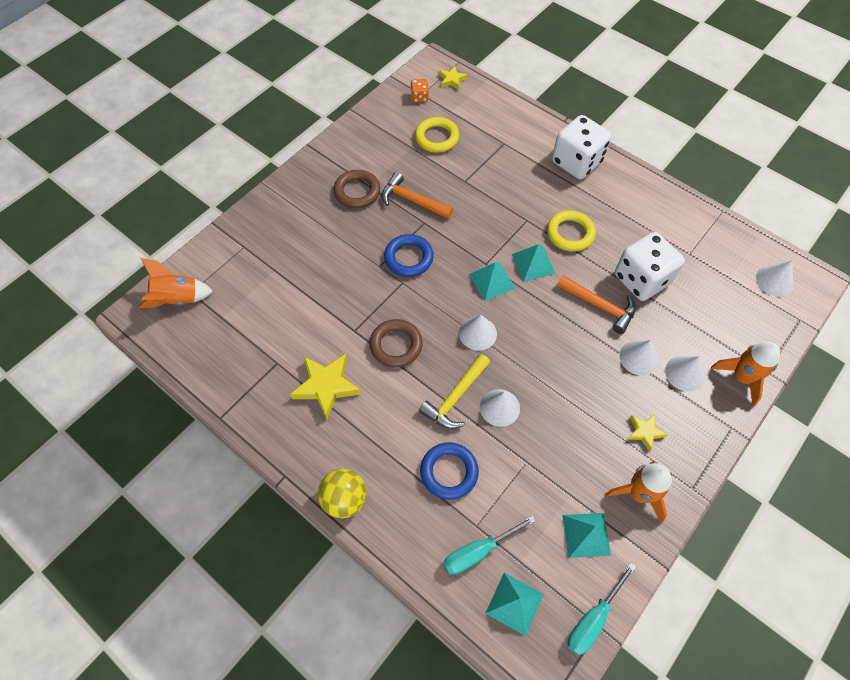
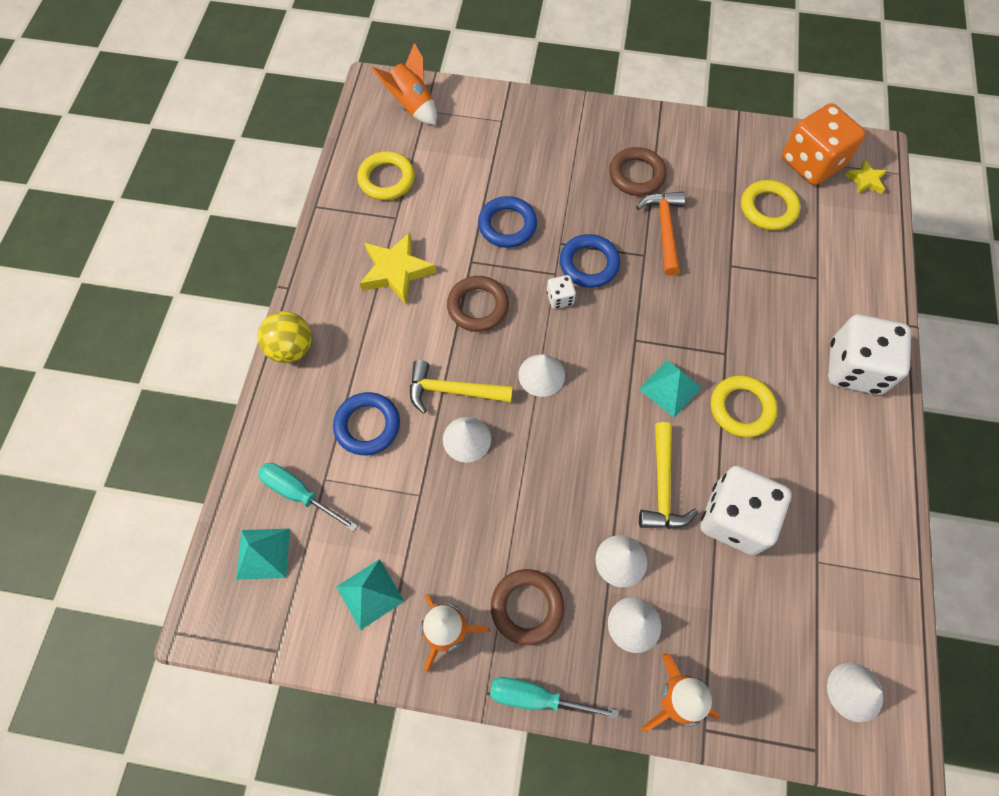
camera: 60 degrees right, 5 degrees up
orange dice [411,79,429,102] -> orange dice [782,103,866,185], size x2.29
turquoise pyramid [469,262,515,301] -> none
orange hammer [557,275,636,334] -> yellow hammer [639,422,698,529]
turquoise screwdriver [568,563,636,655] -> turquoise screwdriver moved to [490,677,619,719]
yellow star [627,414,667,452] -> brown ring [491,569,564,645]
none -> yellow ring [357,151,415,200]
none -> blue ring [478,196,537,248]
none -> white dice [547,275,576,309]

